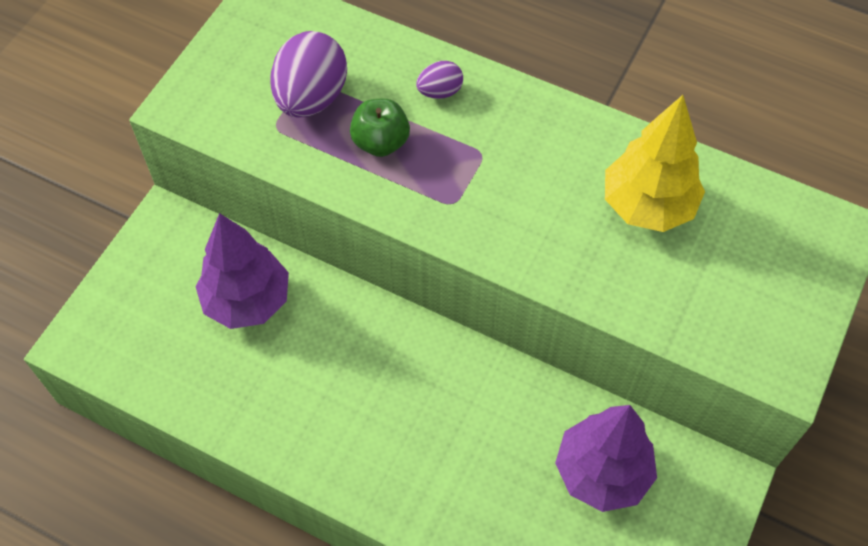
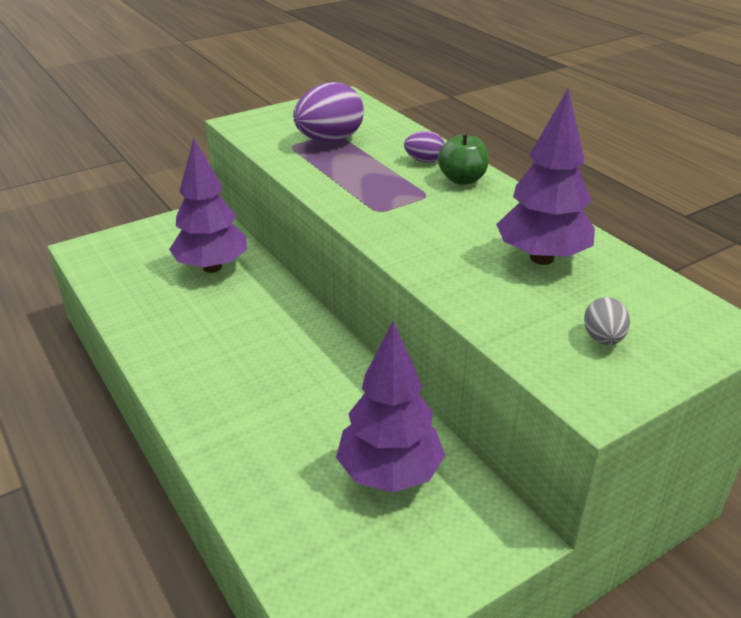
camera: 30 degrees right, 25 degrees down
green apple [350,99,410,157] -> green apple moved to [438,132,489,185]
yellow tree [605,95,705,232] -> purple tree [496,89,595,265]
none -> grey egg [584,297,630,345]

